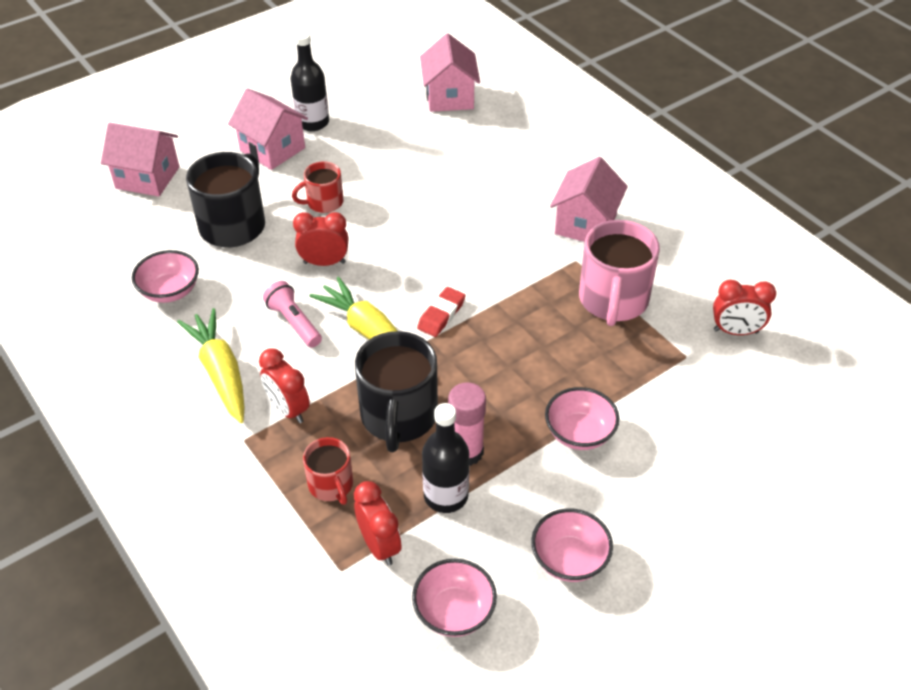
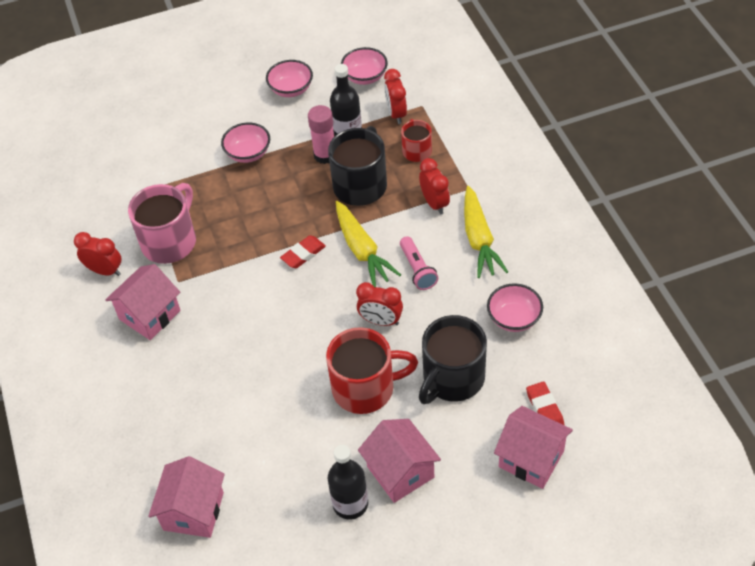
camera: 160 degrees left, 5 degrees up
red mug [292,161,343,213] -> red mug [326,327,418,414], size x1.80
red clock [713,280,776,335] -> red clock moved to [74,232,122,276]
none -> red eraser [526,381,565,425]

